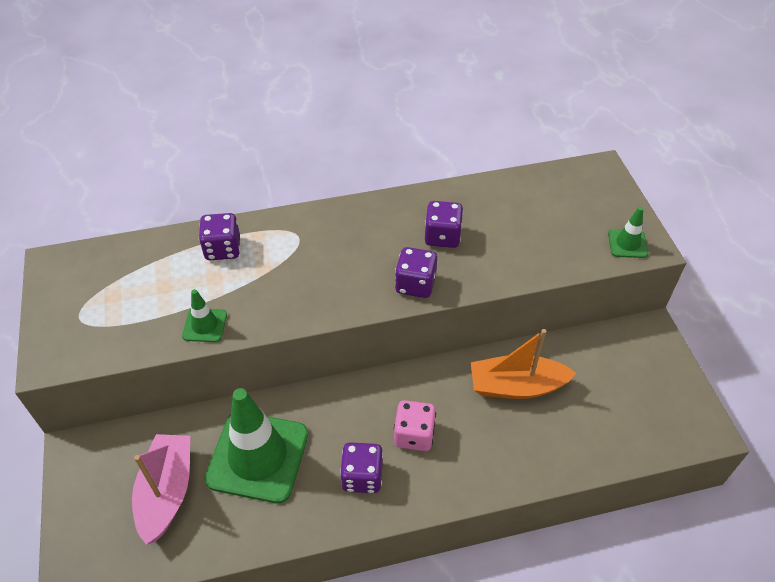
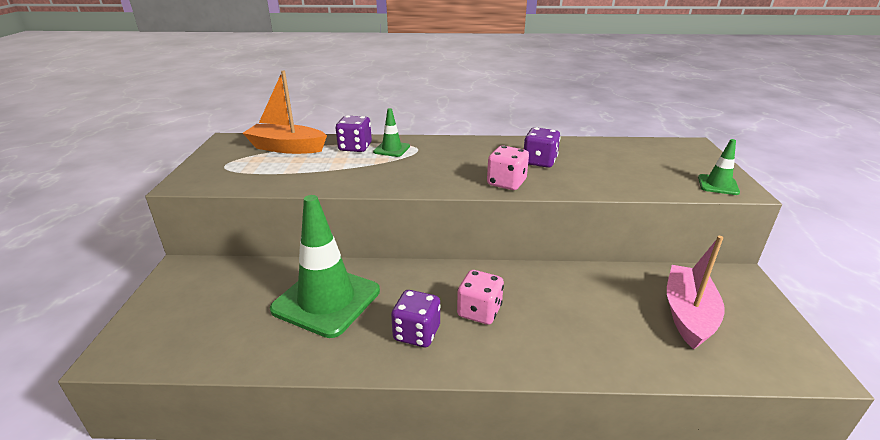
camera: 15 degrees right, 20 degrees down
pink boat [132,434,190,545] -> pink boat moved to [667,236,725,349]
green traffic cone [182,289,227,342] -> green traffic cone moved to [373,108,410,157]
purple dice [395,247,437,298] -> pink dice [487,146,529,190]
orange boat [471,329,577,399] -> orange boat moved to [243,71,327,154]

